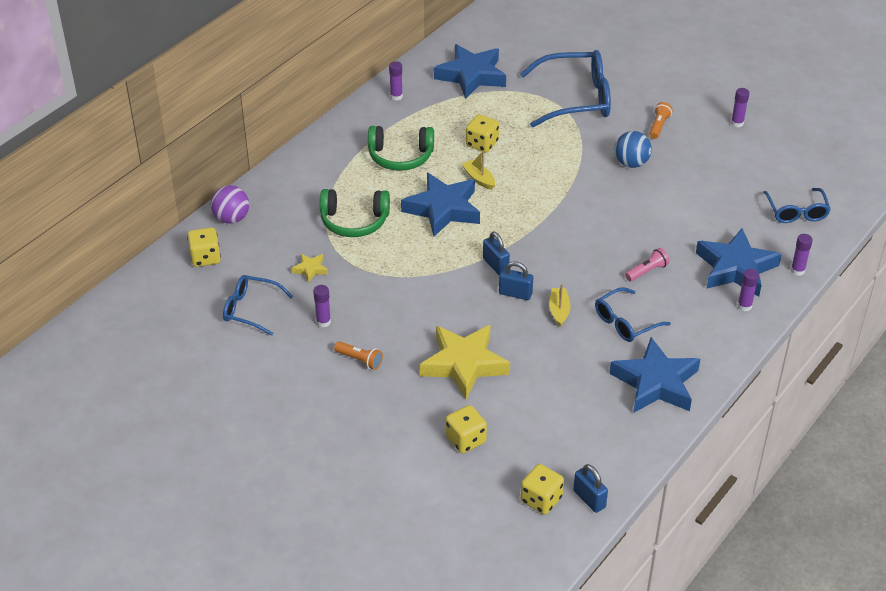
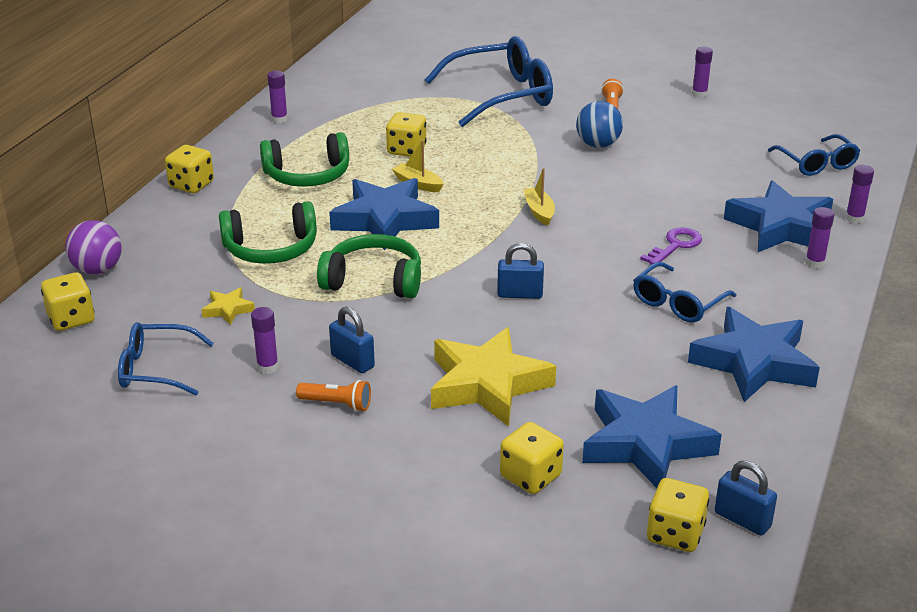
camera: 15 degrees left, 10 degrees down
blue star [434,44,506,99] -> blue star moved to [582,385,722,488]
blue padlock [483,231,510,275] -> blue padlock moved to [329,307,375,373]
yellow boat [549,284,571,327] -> yellow boat moved to [524,168,555,226]
pink flashlight [625,248,670,281] -> purple key [640,227,702,265]
none -> yellow dice [165,145,214,193]
none -> green headphones [317,234,421,299]

